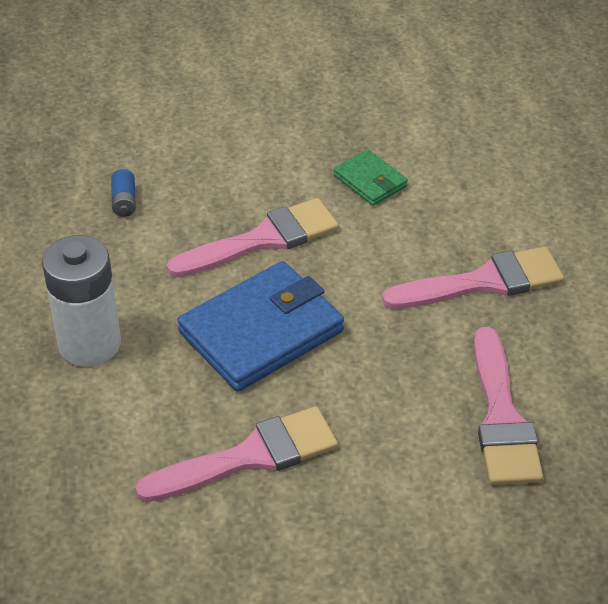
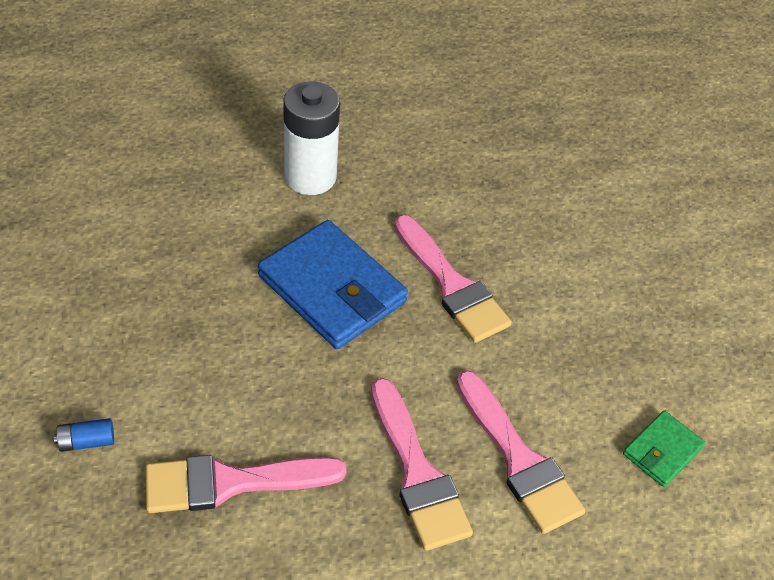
camera: 80 degrees right, 5 degrees up
blue battery [111,169,136,217] -> blue battery moved to [54,418,114,452]
pink brush [135,407,338,502] -> pink brush moved to [456,370,585,534]
green wallet [333,149,408,206] -> green wallet moved to [623,410,705,487]

